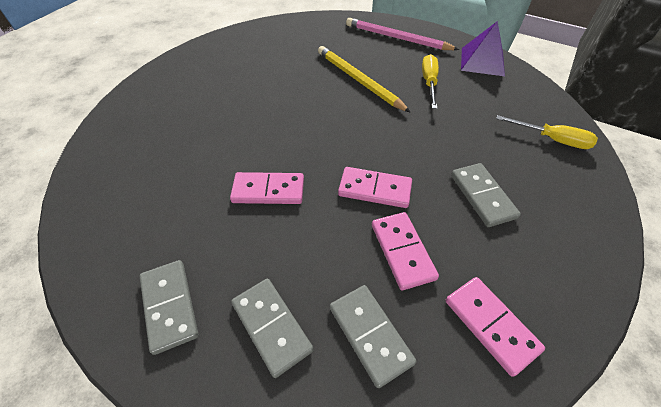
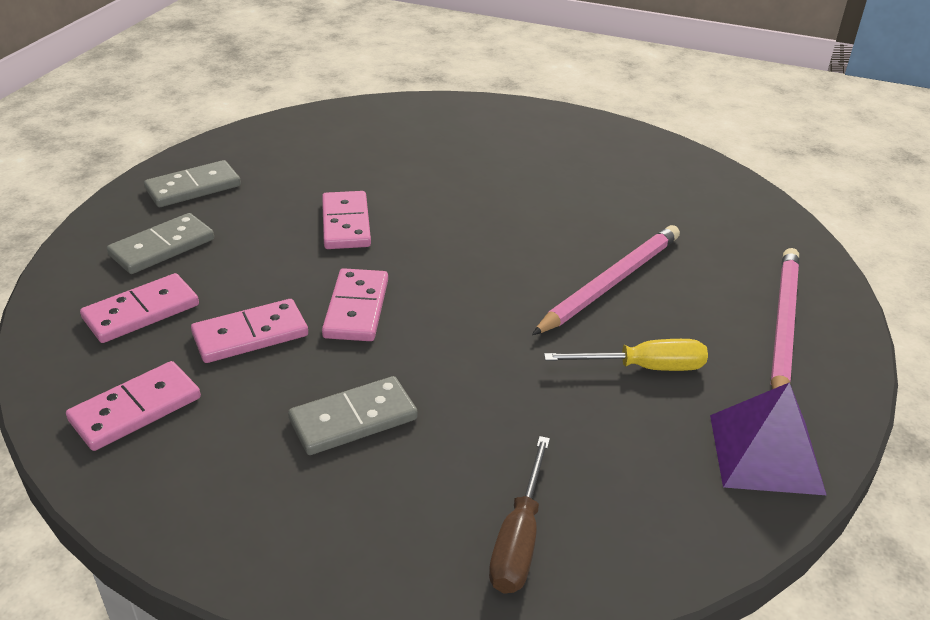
camera: 80 degrees right, 15 degrees down
yellow pencil [318,46,411,113] -> pink pencil [532,225,680,335]
grey domino [330,285,417,388] -> pink domino [80,273,199,343]
yellow screwdriver [496,115,598,149] -> brown screwdriver [489,436,550,593]

